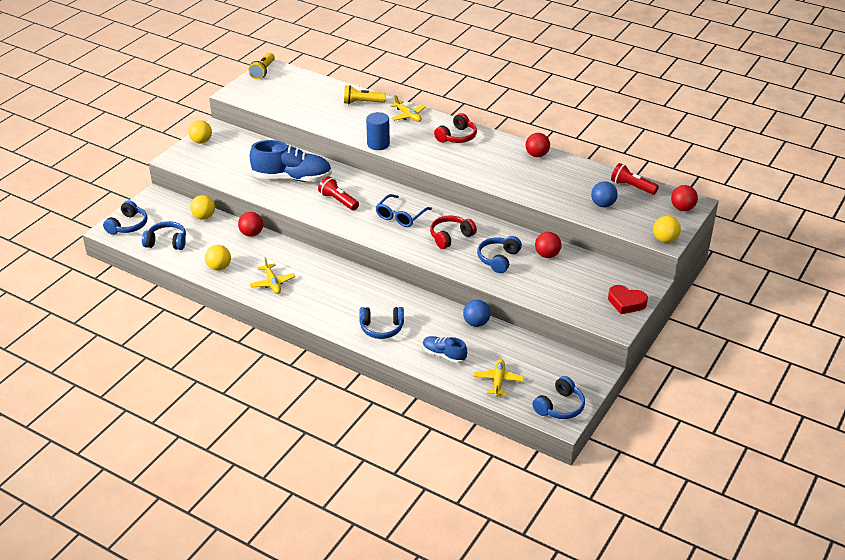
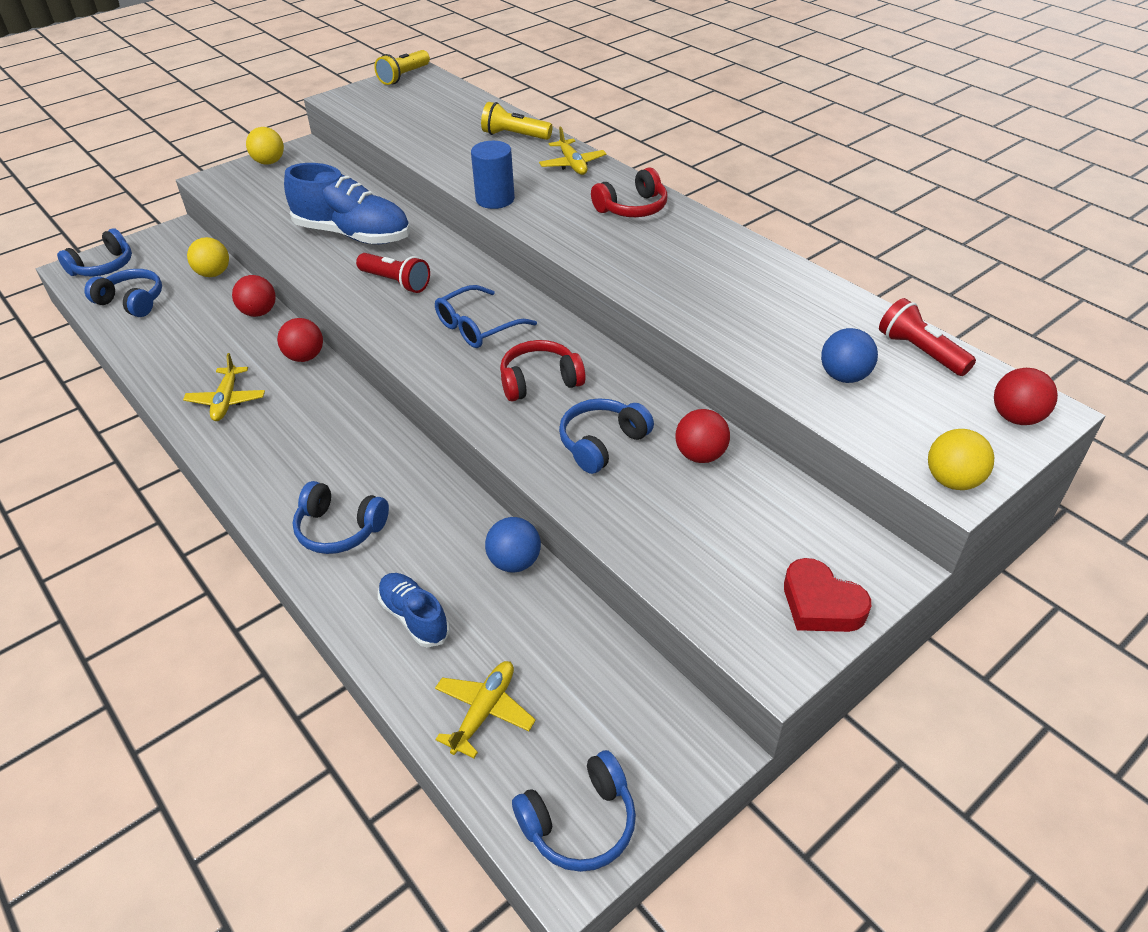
camera: 20 degrees right, 5 degrees up
yellow ball [205,245,231,270] -> none
red flashlight [318,176,359,211] -> red flashlight turned 150 degrees clockwise [356,253,430,293]
red ball [526,133,550,157] -> red ball moved to [277,318,323,362]

